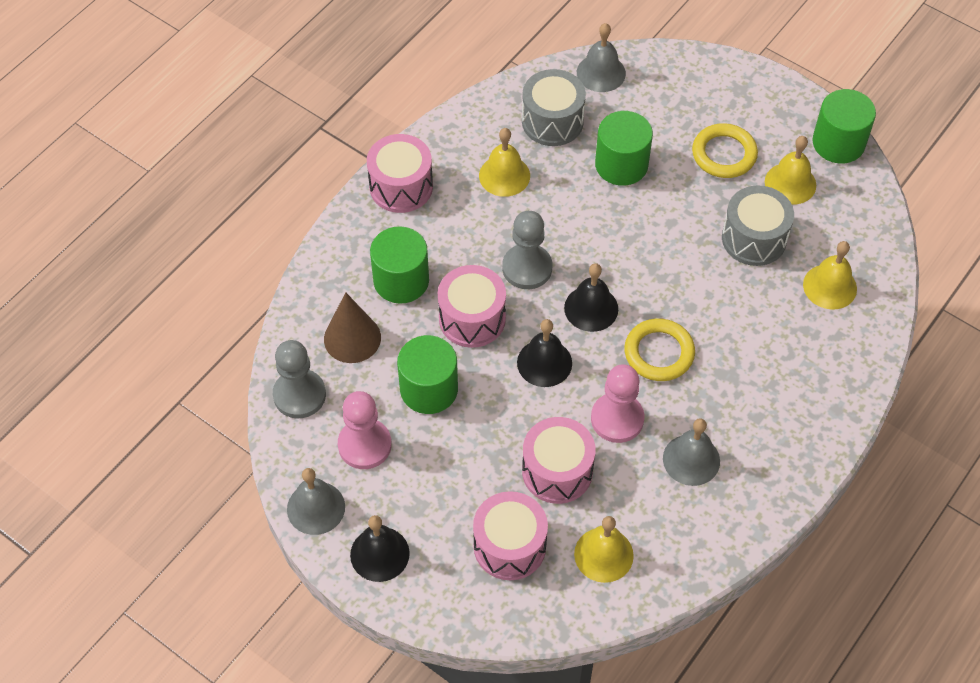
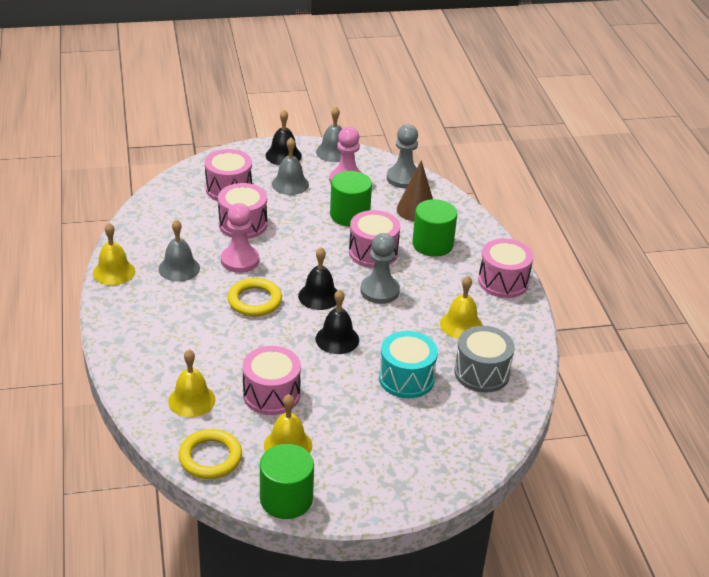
camera: 130 degrees right, 20 degrees down
black bell [517,319,572,387] -> black bell moved to [316,289,359,354]
yellow bell [574,516,634,583] -> yellow bell moved to [93,223,135,285]
grey bell [577,23,626,92] -> grey bell moved to [272,138,309,195]
green cylinder [595,111,653,186] -> turquoise drum [379,331,438,398]
yellow ring [692,123,758,178] -> yellow ring moved to [178,429,242,479]
grey drum [722,185,794,266] -> pink drum [242,346,301,415]

